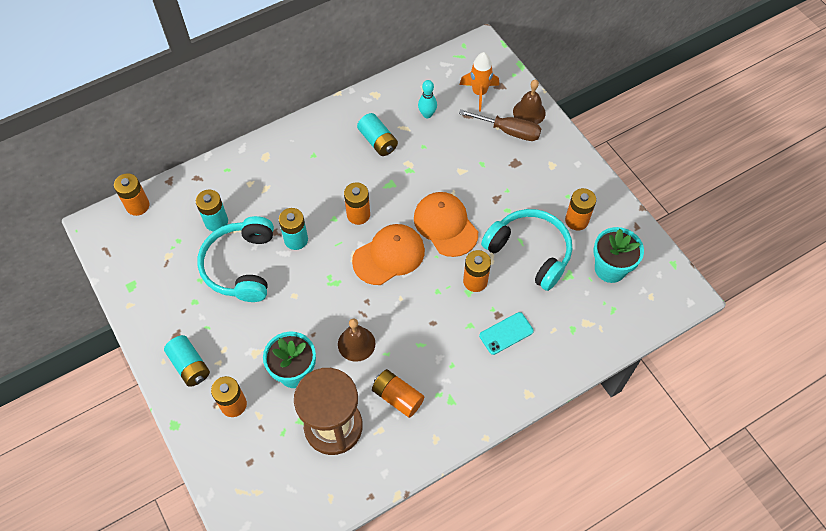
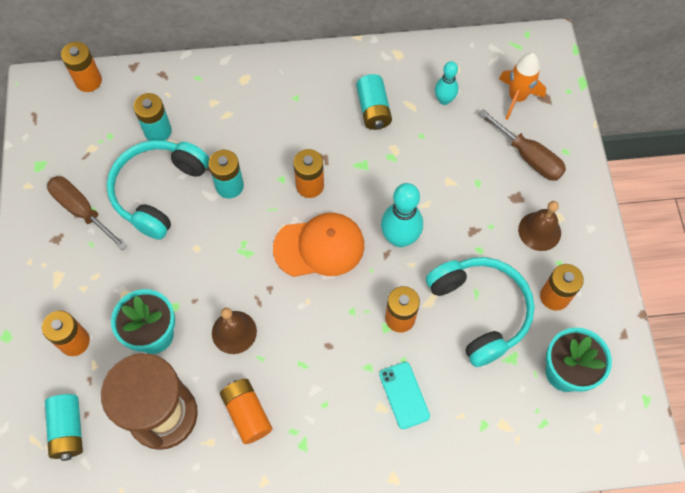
camera: 25 degrees right, 5 degrees up
turquoise battery [164,335,210,387] -> turquoise battery moved to [45,394,83,461]
orange cap [414,192,478,257] -> turquoise bowling pin [381,183,423,247]
turquoise phone [479,312,534,355] -> turquoise phone turned 75 degrees clockwise [379,362,430,429]
brown bell [513,80,546,124] -> brown bell moved to [518,201,561,251]
none -> brown screwdriver [47,176,128,250]

